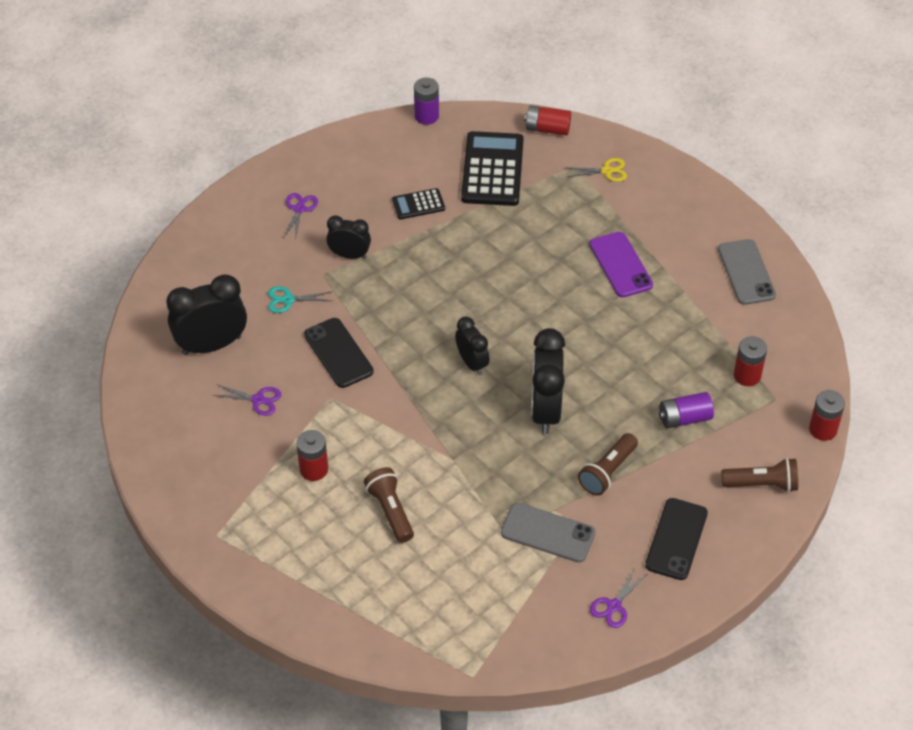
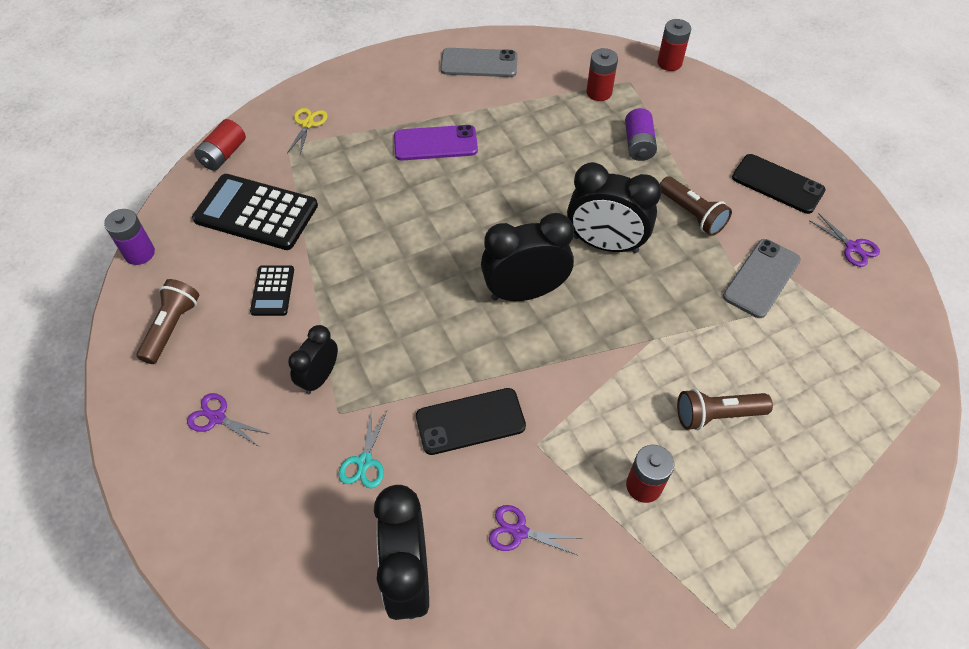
camera: 75 degrees left, 5 degrees up
purple scissors [213,384,281,416] -> purple scissors turned 105 degrees counterclockwise [489,505,582,556]
black clock [455,317,489,375] -> black clock [481,213,574,301], size x1.69
brown flashlight [721,458,798,492] -> brown flashlight moved to [136,279,199,364]

